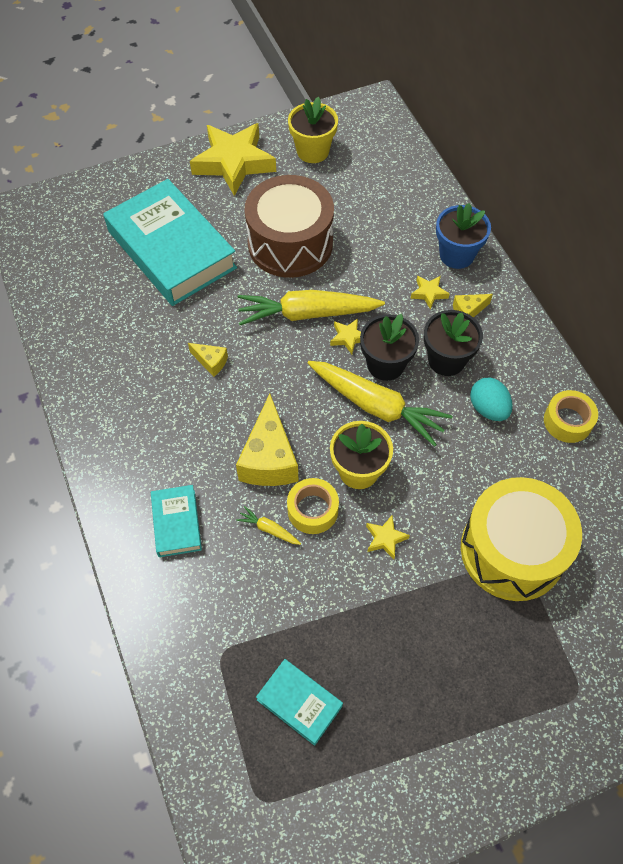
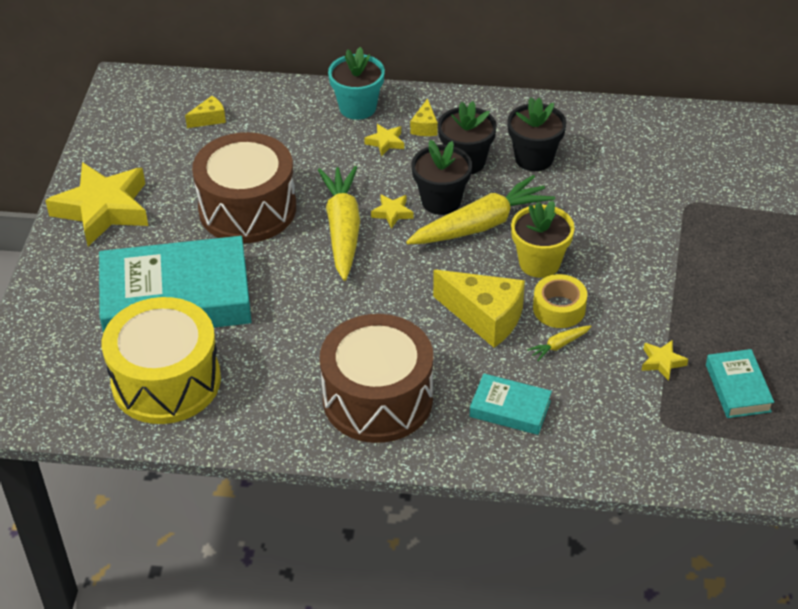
camera: 60 degrees left, 15 degrees down
yellow cheese [188,343,228,377] -> yellow cheese moved to [185,96,226,128]
yellow carrot [238,290,385,325] -> yellow carrot turned 150 degrees clockwise [318,166,360,281]
turquoise book [256,659,343,746] -> turquoise book turned 75 degrees counterclockwise [706,349,774,418]
yellow flower pot [288,97,338,163] -> none
yellow star [366,515,410,559] -> yellow star moved to [641,340,688,381]
blue flower pot [436,203,491,269] -> turquoise flower pot [328,47,385,120]
yellow drum [461,477,582,601] -> yellow drum moved to [102,297,221,424]
turquoise egg [470,378,513,421] -> black flower pot [507,98,567,171]
yellow tape [544,390,598,443] -> none
none -> brown drum [320,314,433,443]

